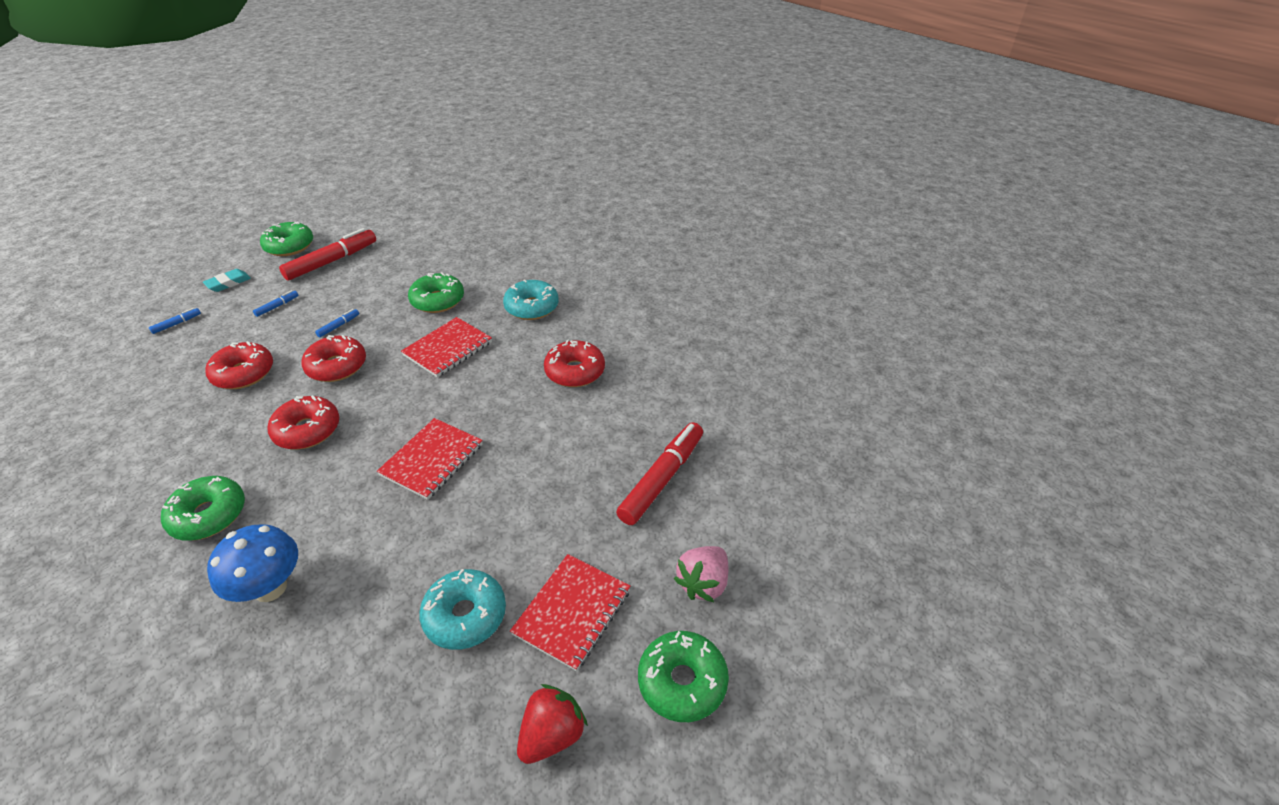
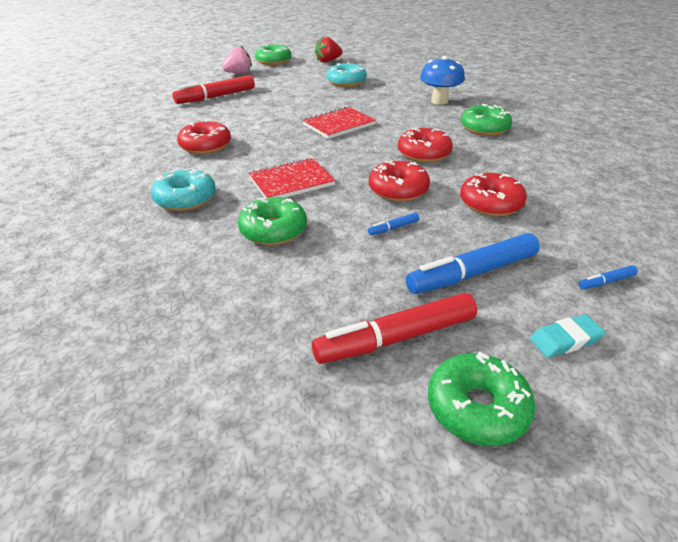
camera: 155 degrees left, 5 degrees down
blue marker [253,290,298,317] -> blue marker [406,233,540,294], size x2.32
red notebook [510,554,631,671] -> none

